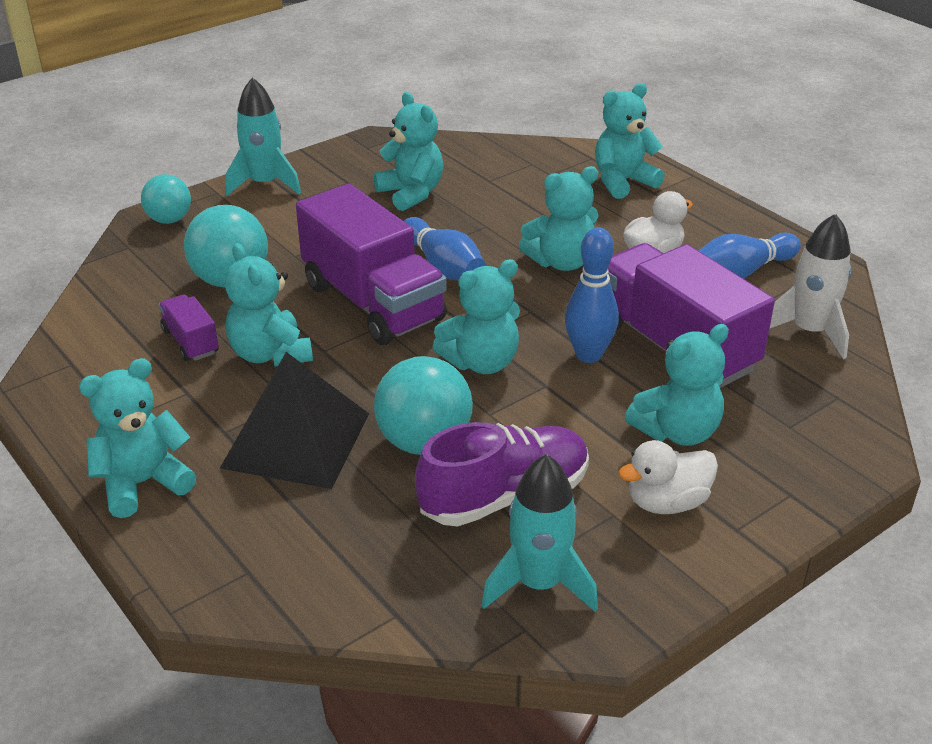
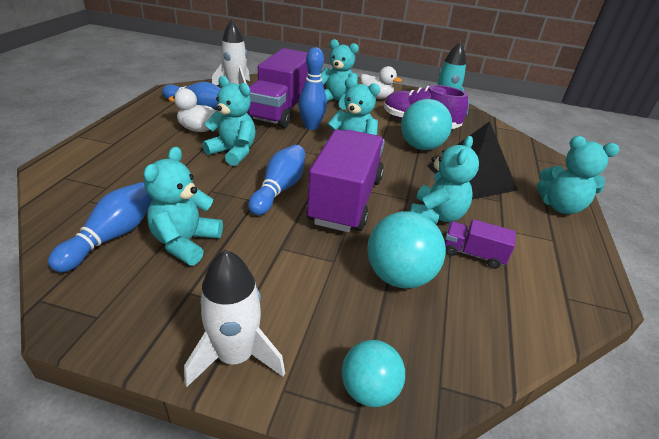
camera: 130 degrees left, 0 degrees up
purple truck [159,294,219,361] -> purple truck turned 90 degrees clockwise [445,219,516,269]
turquoise rocket [225,77,301,196] -> white rocket [184,250,285,387]
turquoise teddy bear [595,83,665,199] -> none
none -> blue bowling pin [48,182,153,273]

